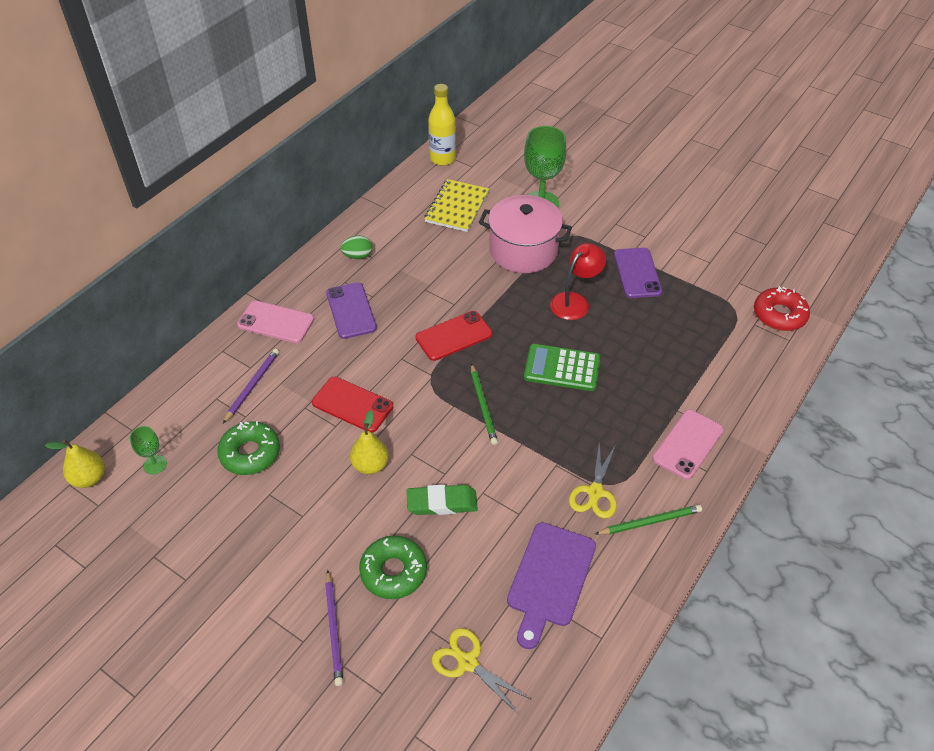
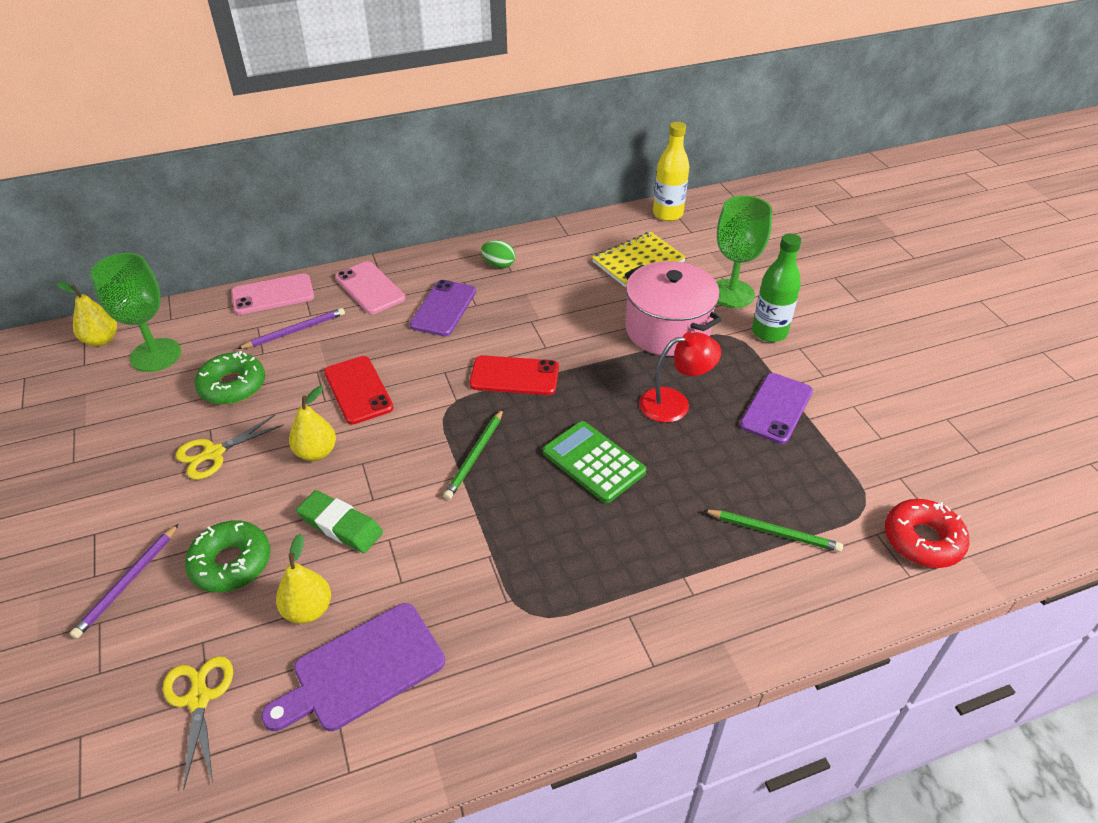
camera: 35 degrees right, 5 degrees down
green goblet [130,426,167,474] -> green goblet [90,253,181,372], size x2.03
yellow scissors [569,443,617,518] -> yellow scissors moved to [176,415,284,480]
green pencil [595,505,702,535] -> green pencil moved to [703,510,843,552]
pink phone [652,410,724,480] -> pink phone moved to [231,274,314,315]
none -> yellow pear [276,534,331,624]
none -> green bottle [752,233,801,342]

